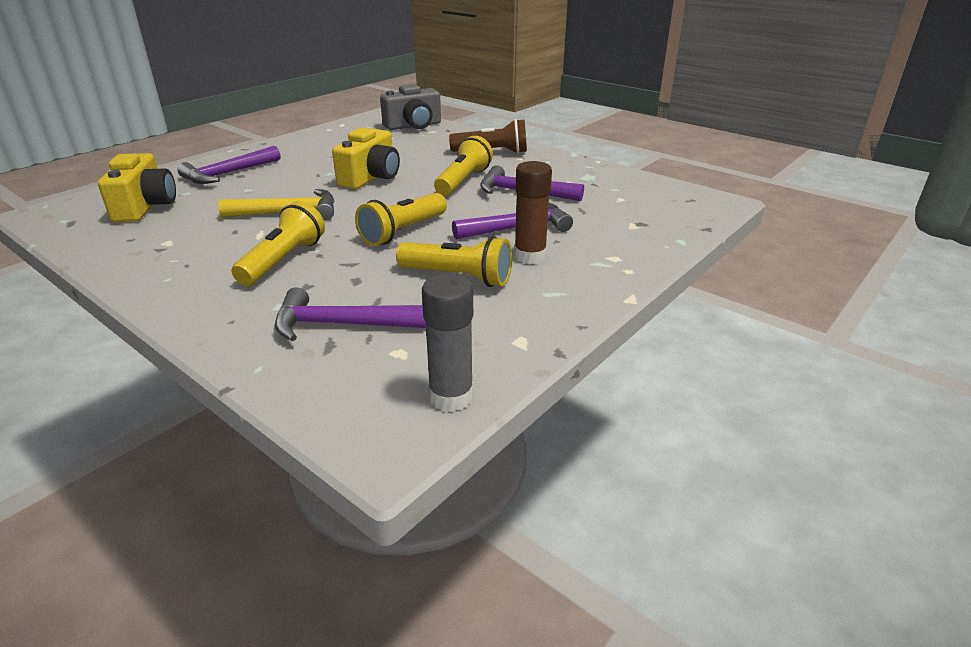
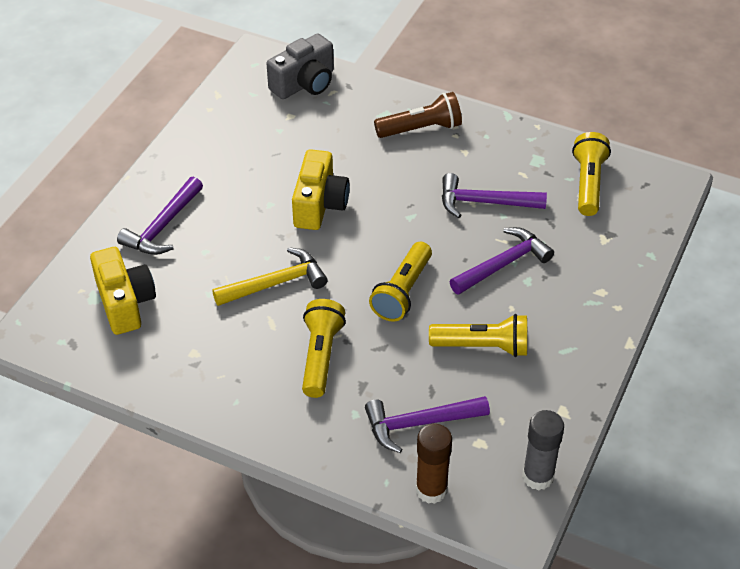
camera: 15 degrees left, 15 degrees up
yellow flashlight [434,136,493,196] -> yellow flashlight moved to [572,132,611,216]
brown glue stick [514,161,552,264] -> brown glue stick moved to [416,424,452,504]

